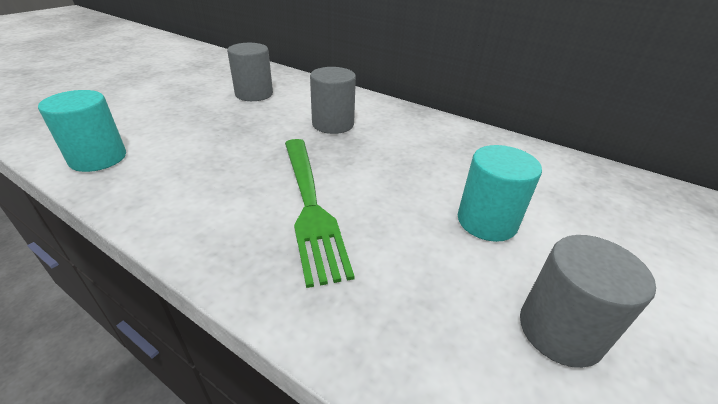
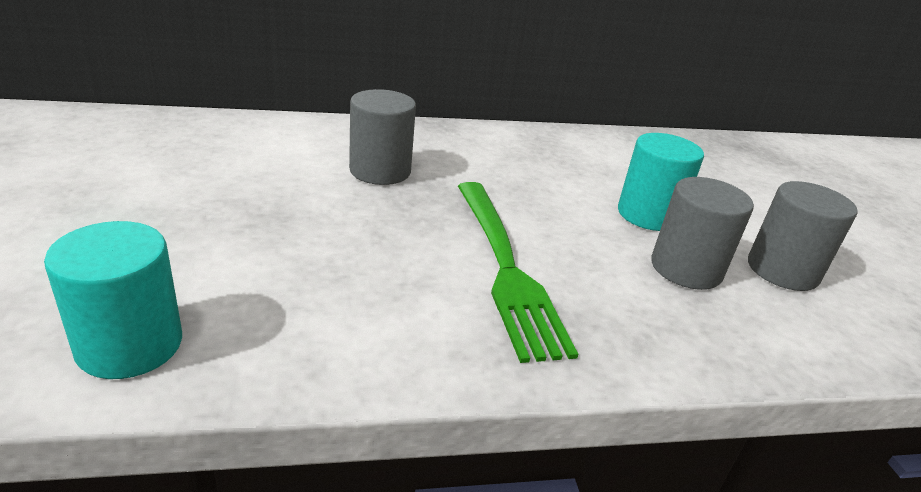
camera: 45 degrees left, 5 degrees down
grey cylinder [227,43,273,101] -> grey cylinder moved to [651,177,754,290]
green fork [285,139,355,288] -> green fork turned 45 degrees clockwise [458,182,578,363]

